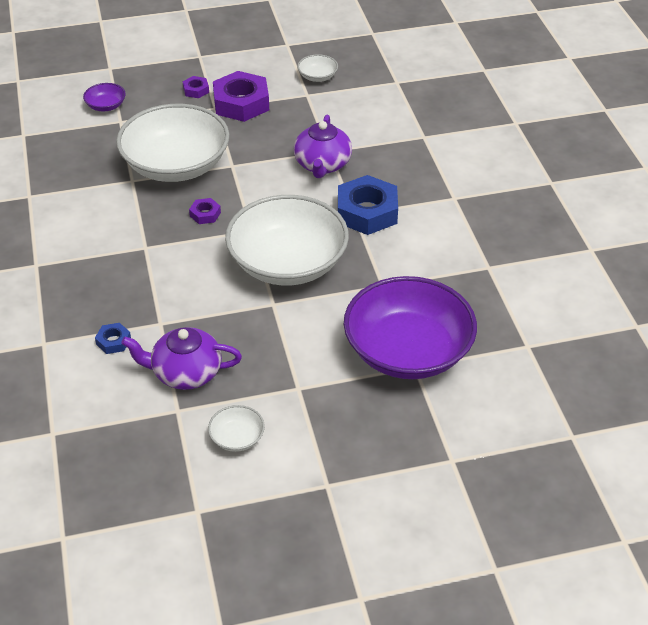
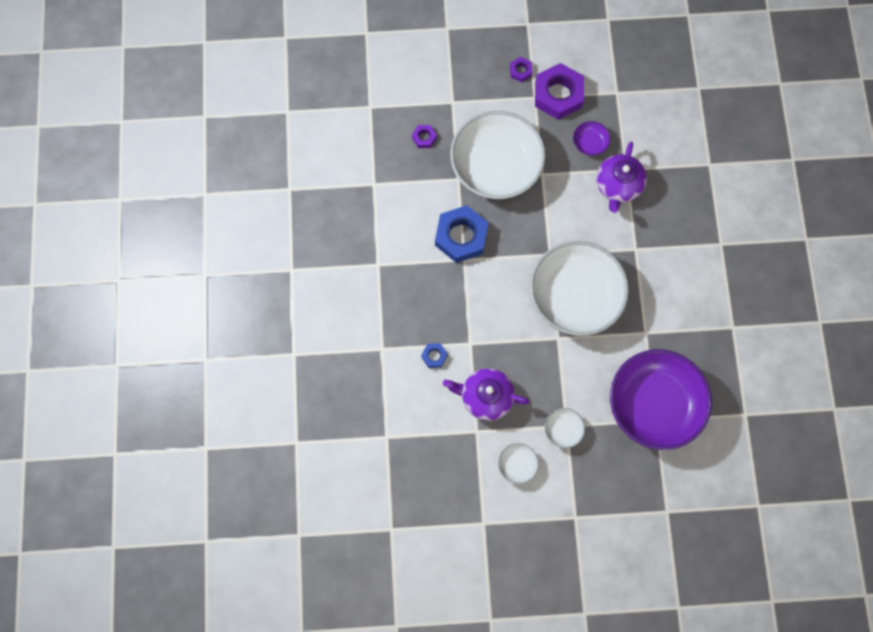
camera: 10 degrees right, 30 degrees up
purple bowl [83,83,126,111] -> purple bowl moved to [573,121,610,156]
purple nut [189,198,221,224] -> purple nut moved to [412,125,437,148]
white bowl [297,54,338,82] -> white bowl moved to [545,408,585,448]
blue nut [338,175,398,235] -> blue nut moved to [435,205,488,263]

